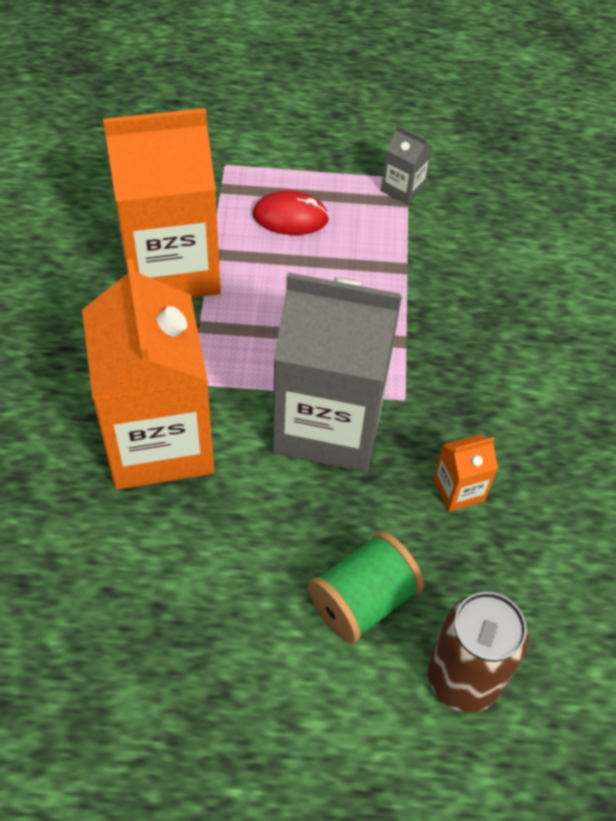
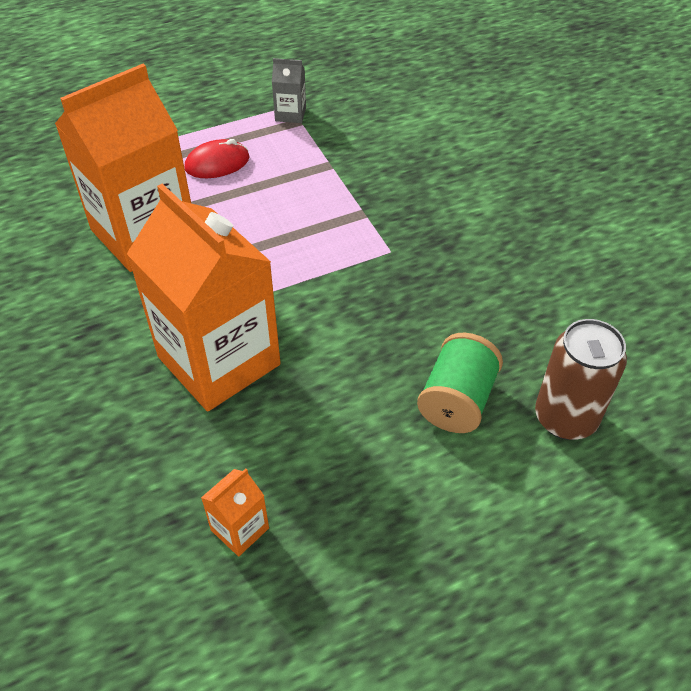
camera: 25 degrees left, 5 degrees down
grey carton [273,272,402,472] -> none
orange carton [433,434,498,512] -> orange carton moved to [201,468,269,556]

